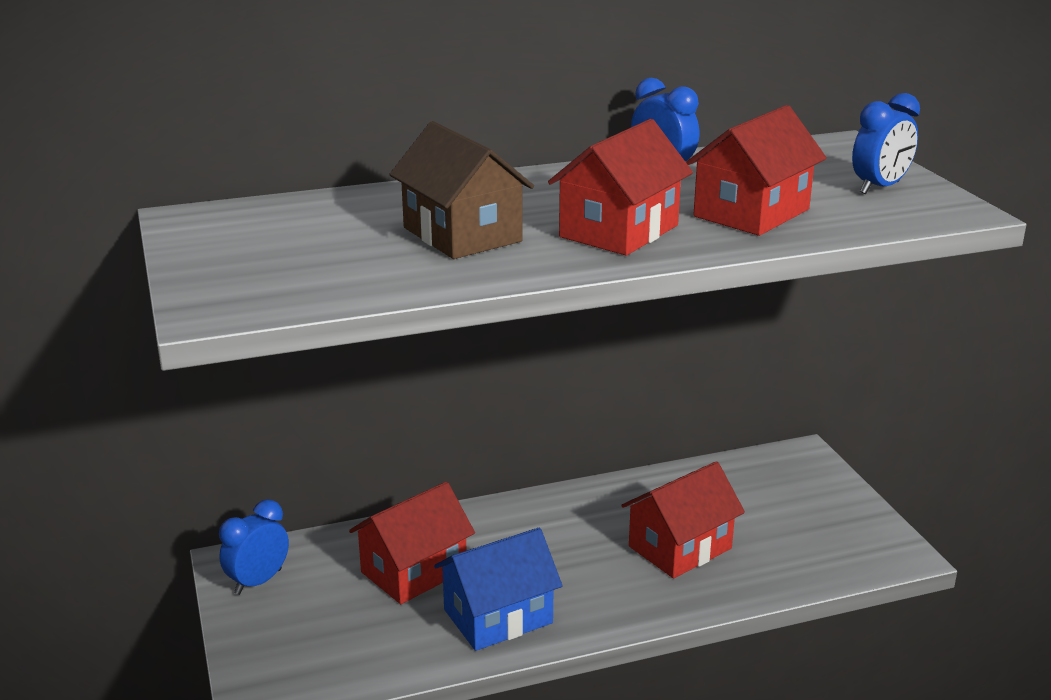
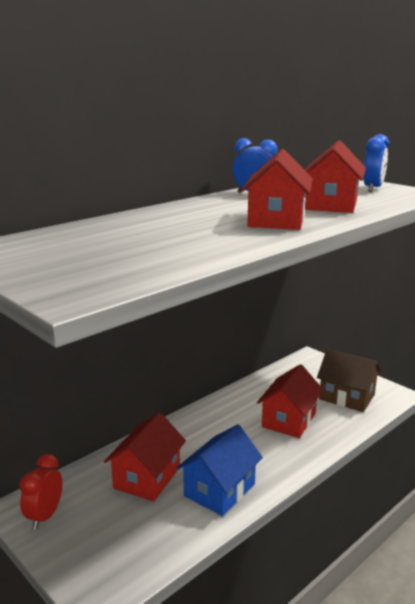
camera: 25 degrees left, 5 degrees down
blue clock [219,499,289,595] -> red clock [19,454,62,530]
brown house [389,121,534,259] -> brown house moved to [317,349,382,412]

